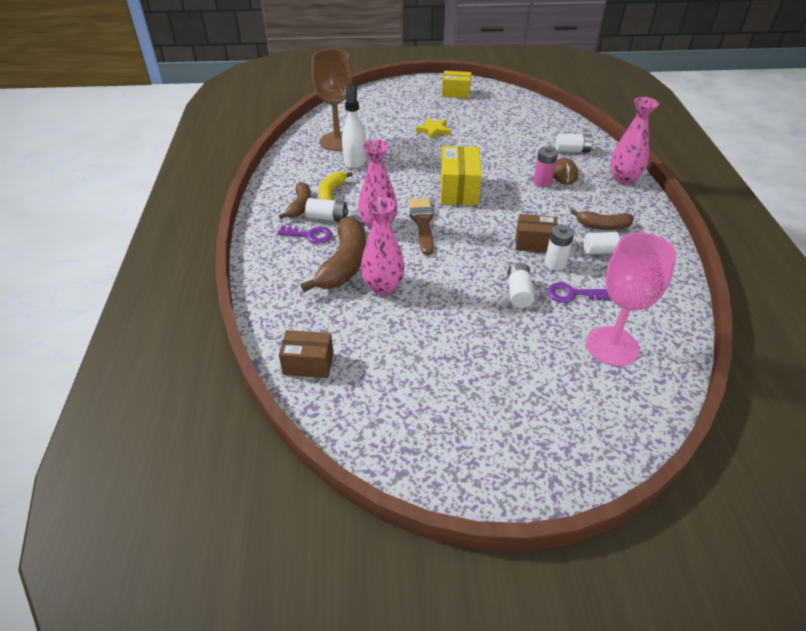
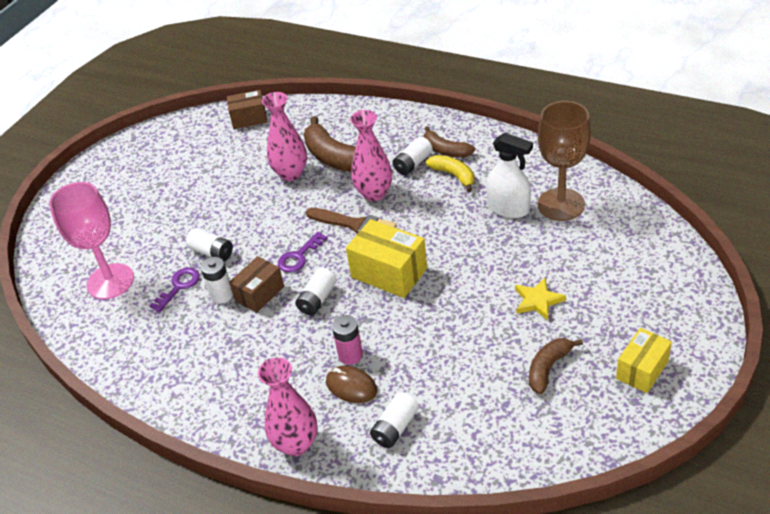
camera: 125 degrees right, 0 degrees up
purple key [277,226,332,244] -> purple key moved to [278,232,327,273]
brown box [279,330,334,378] -> brown box turned 45 degrees clockwise [227,90,267,129]
brown banana [571,209,634,230] -> brown banana moved to [529,338,583,394]
white battery [584,231,629,254] -> white battery moved to [295,268,337,315]

